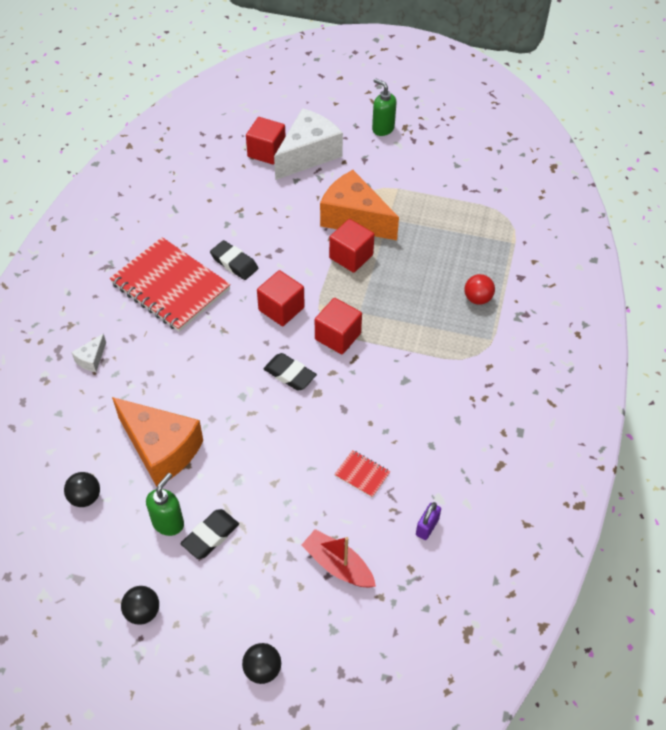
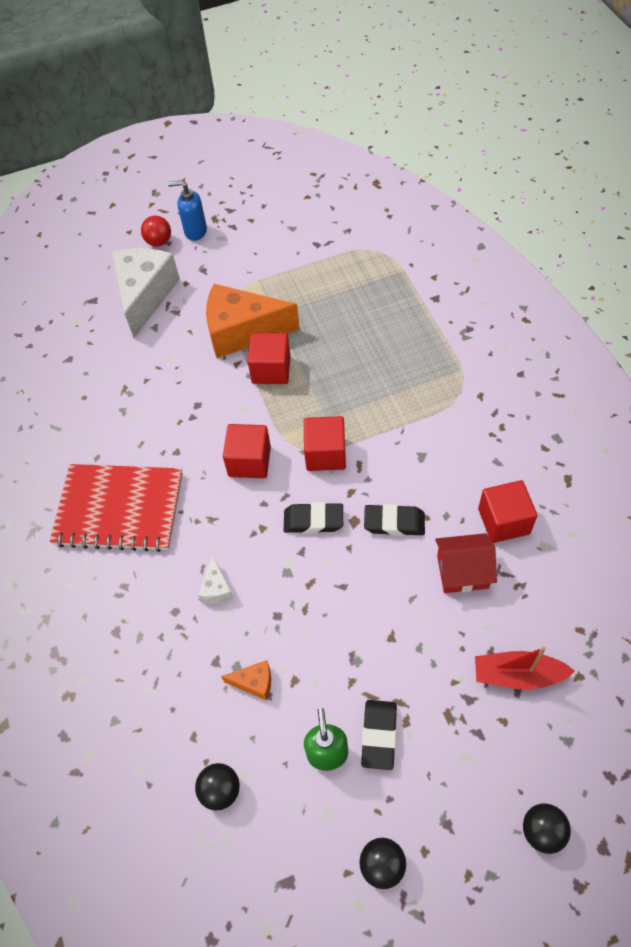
camera: 30 degrees left, 5 degrees up
white cheese [71,334,106,372] -> white cheese moved to [198,555,234,604]
orange cheese [112,397,203,487] -> orange cheese [221,660,271,700], size x0.42
black eraser [210,240,258,280] -> black eraser moved to [364,504,425,536]
red cube [246,117,286,165] -> red cube moved to [478,480,537,543]
red notebook [334,450,391,498] -> red house [435,533,497,593]
green soap dispenser [372,78,396,136] -> blue soap dispenser [168,180,207,241]
purple padlock [416,502,441,540] -> none
red ball [464,274,495,305] -> red ball moved to [141,216,171,247]

